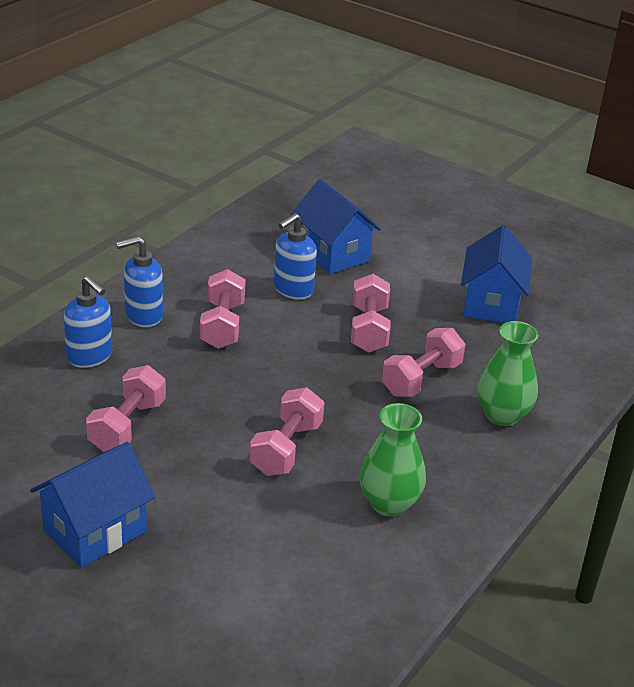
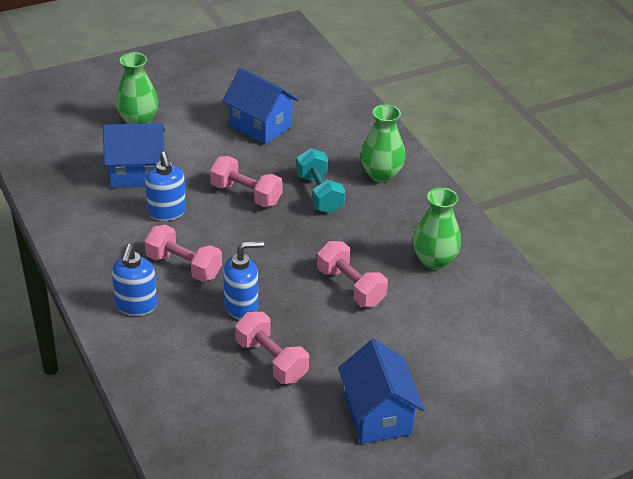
camera: 60 degrees left, 5 degrees up
blue soap dispenser [64,276,112,368] -> blue soap dispenser moved to [223,241,264,319]
pink dumbbell [382,328,465,397] -> turquoise dumbbell [296,148,345,213]
none -> green vase [115,52,158,124]

